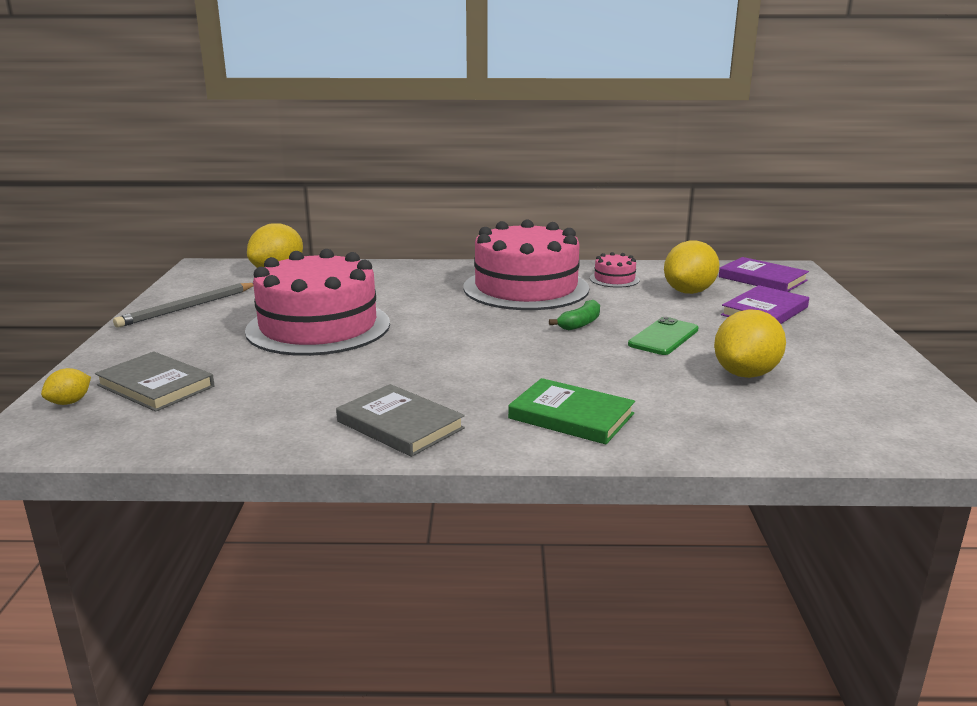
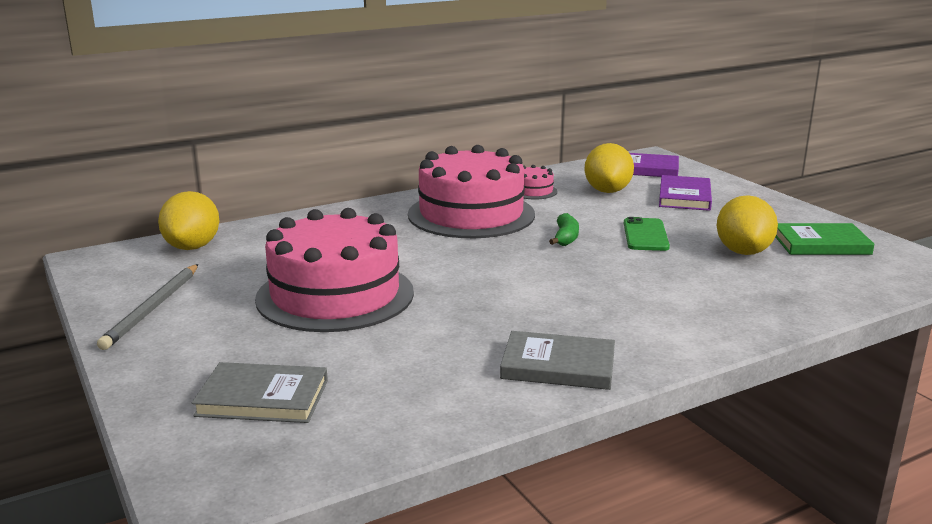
camera: 30 degrees left, 0 degrees up
yellow lemon [41,368,91,405] -> none
green book [508,378,635,445] -> green book moved to [775,223,875,255]

